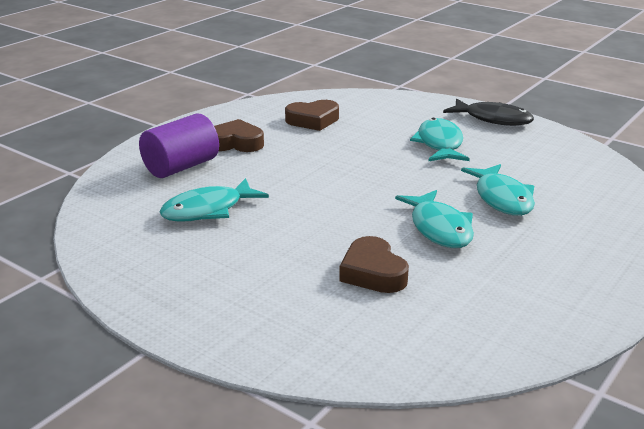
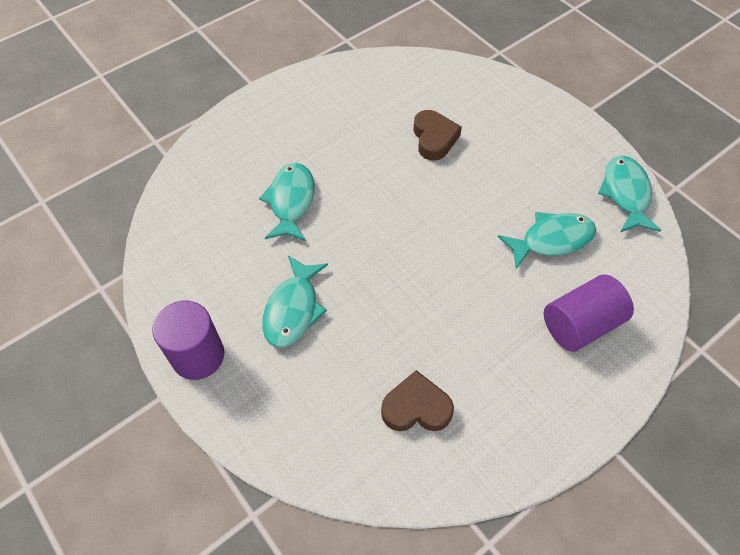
camera: 165 degrees left, 30 degrees up
brown heart [214,119,264,152] -> none
turquoise fish [395,190,474,248] -> turquoise fish moved to [598,155,661,232]
black fish [443,98,534,126] -> purple cylinder [152,301,224,380]

